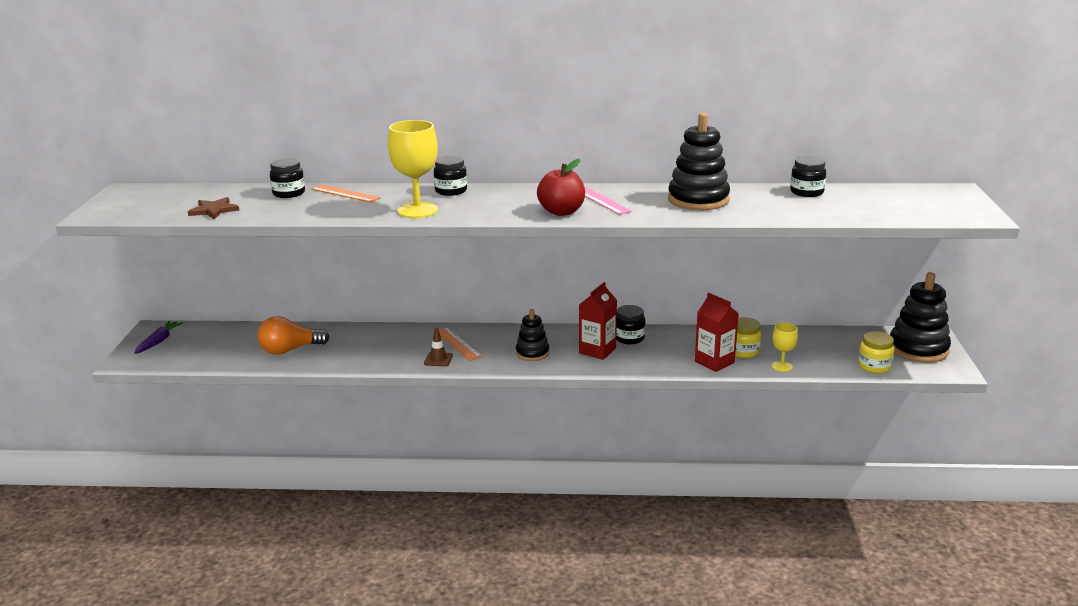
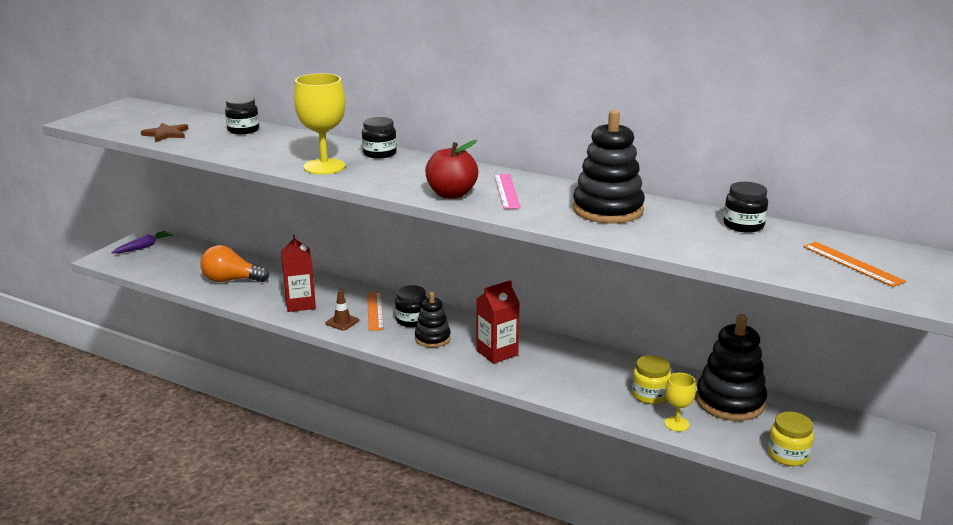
camera: 25 degrees right, 0 degrees up
orange ruler [311,184,380,203] -> orange ruler moved to [803,242,906,287]
black jar [616,305,646,344] -> black jar moved to [395,285,427,327]
red carton [695,293,739,372] -> red carton moved to [281,234,316,312]
black stacking toy [890,272,951,363] -> black stacking toy moved to [696,314,767,421]

